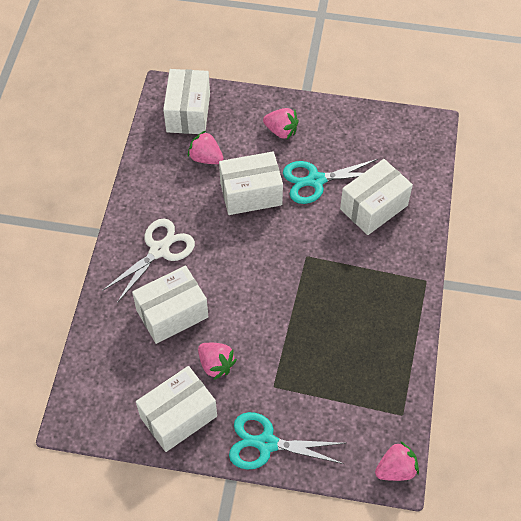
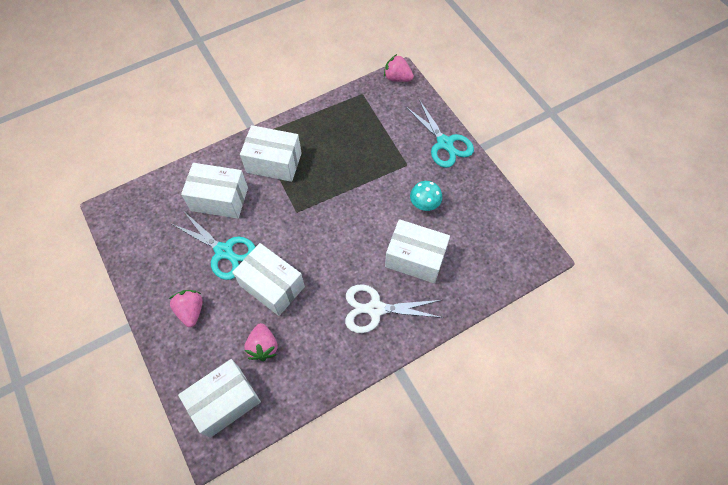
camera: 130 degrees left, 5 degrees up
white box [136,366,217,452] -> white box moved to [240,125,302,182]
pink strawberry [198,343,237,380] -> turquoise mushroom [410,181,442,211]

